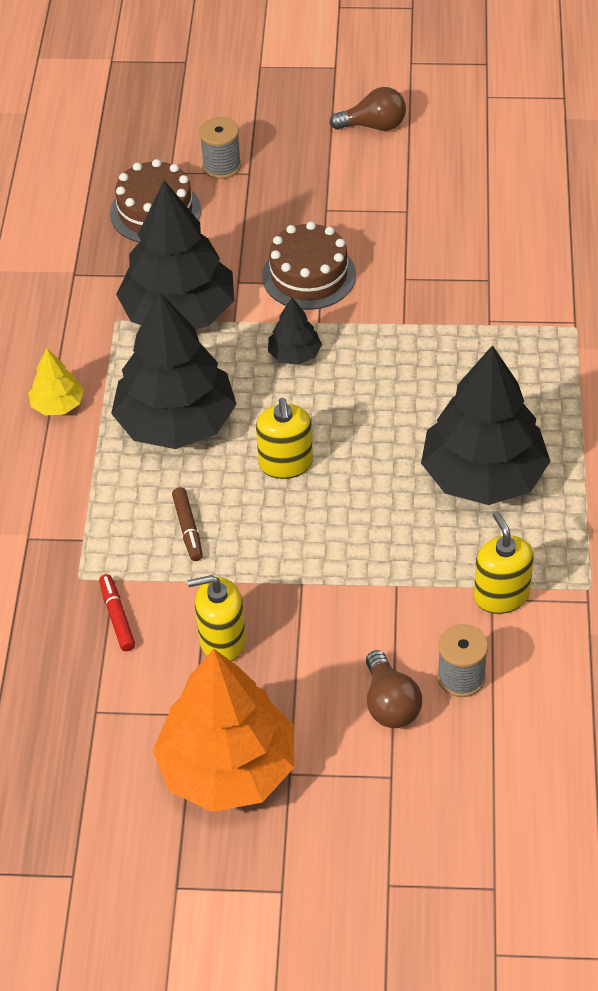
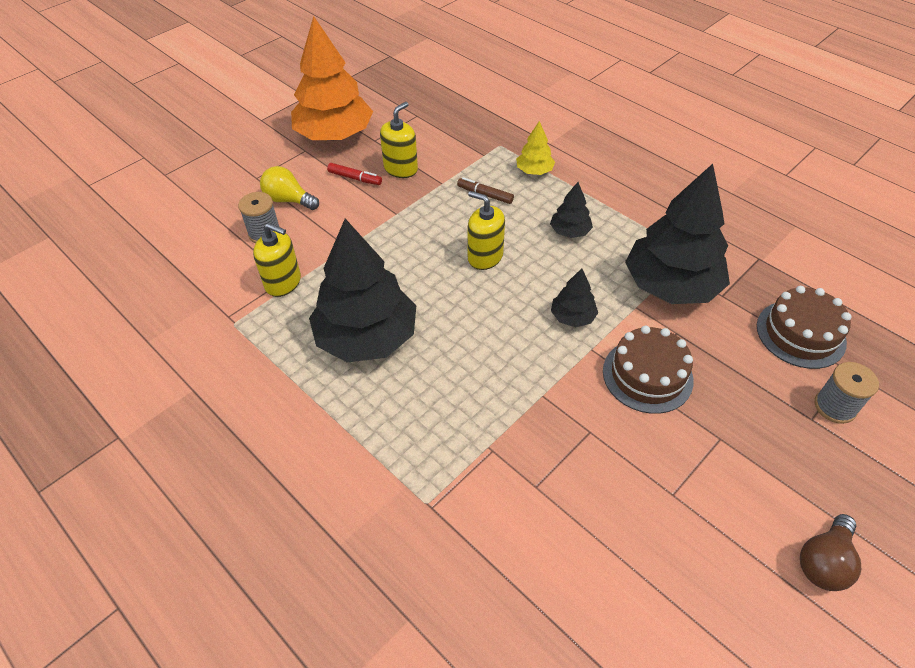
camera: 130 degrees right, 0 degrees up
yellow tree [28,348,84,415] -> yellow tree moved to [516,121,555,175]
red marker [99,574,135,651] -> red marker moved to [327,163,382,185]
black tree [111,292,237,449] -> black tree [550,182,593,238], size x0.45
brown light bulb [366,650,422,728] -> yellow light bulb [260,166,319,210]

